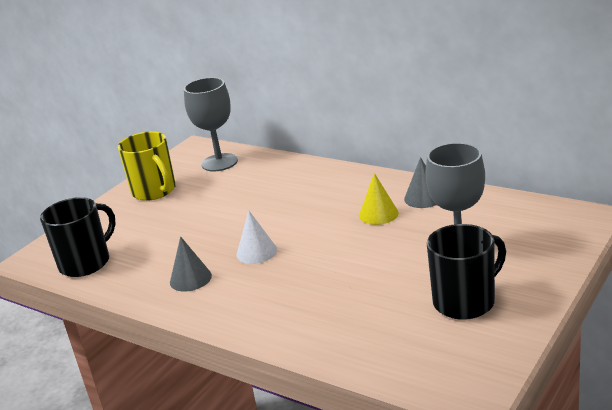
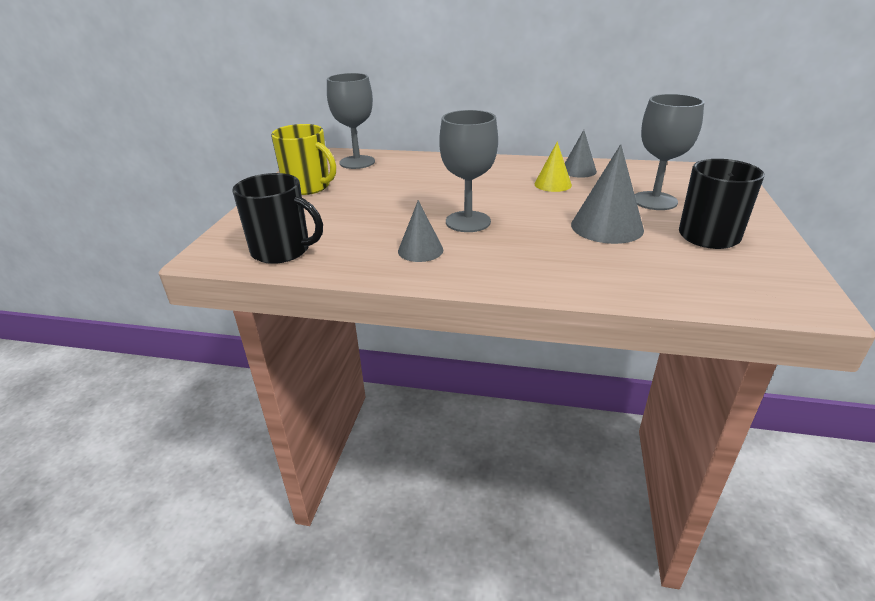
camera: 25 degrees left, 5 degrees up
black mug [40,197,116,277] -> black mug turned 90 degrees clockwise [232,173,323,264]
white cone [237,210,277,264] -> grey goblet [439,110,498,232]
none -> grey cone [571,144,644,244]

